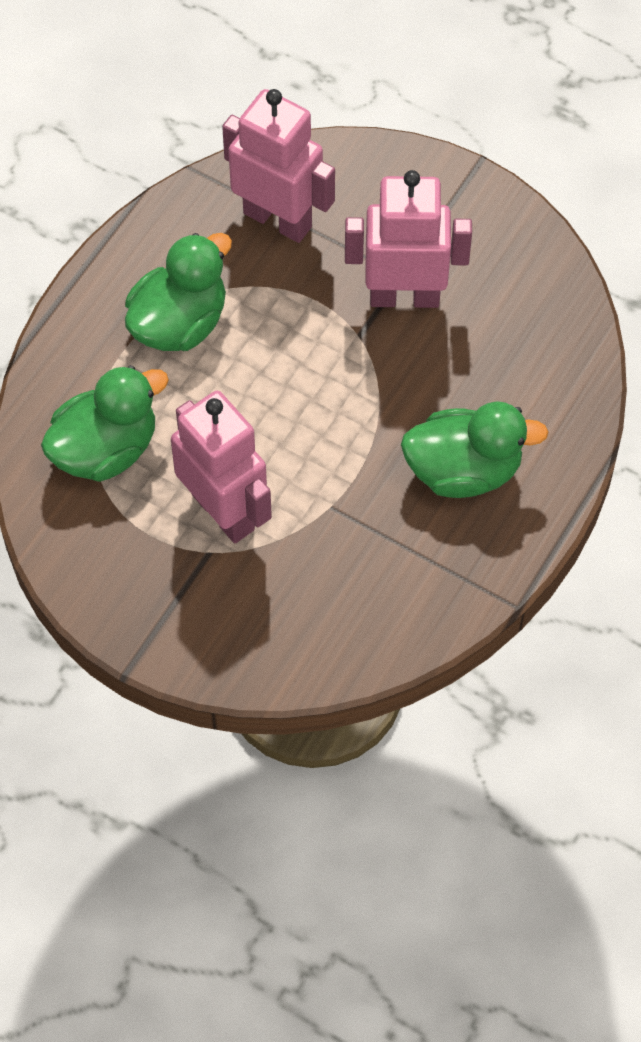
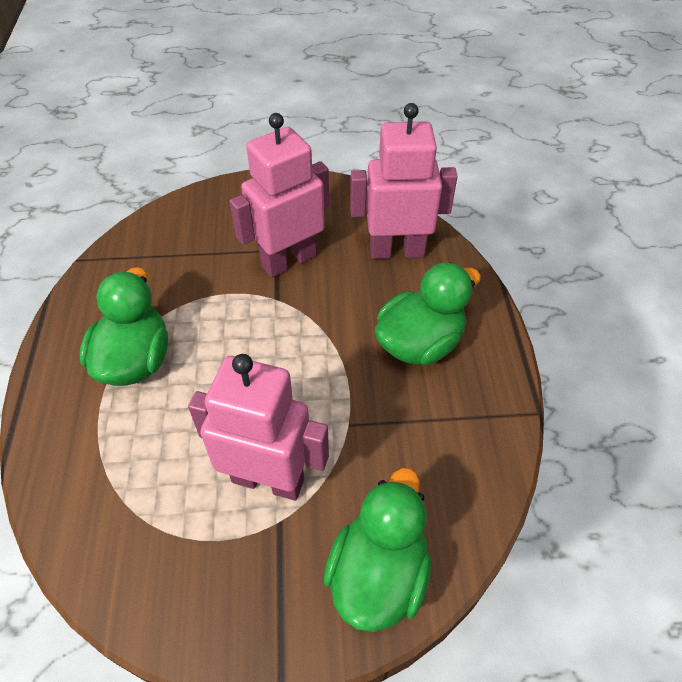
camera: 35 degrees left, 10 degrees down
green duck [41,365,169,482] -> green duck moved to [324,468,431,632]
pink robot [222,89,335,243] -> pink robot moved to [350,103,458,259]

